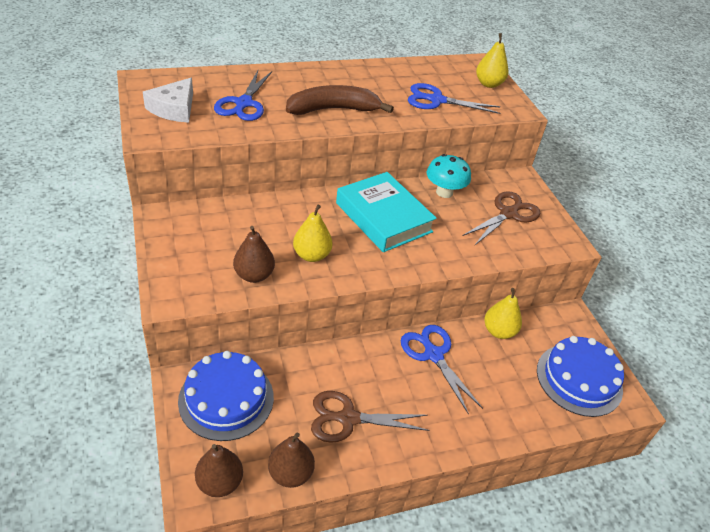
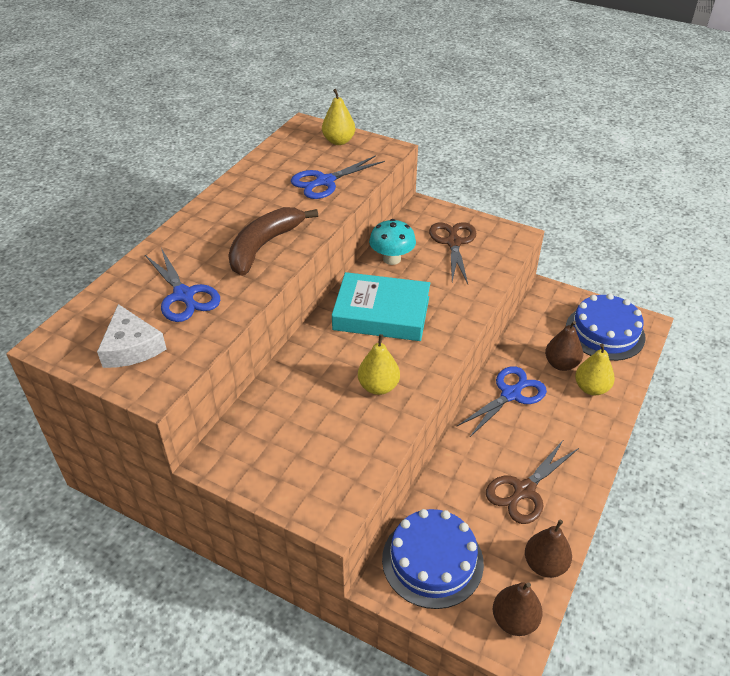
camera: 40 degrees left, 0 degrees up
brown pear [233,226,275,283] -> brown pear moved to [545,321,583,371]
blue scissors [401,325,483,415] -> blue scissors turned 120 degrees clockwise [456,366,547,438]
yellow pear [484,288,522,339] -> yellow pear moved to [575,344,615,395]

